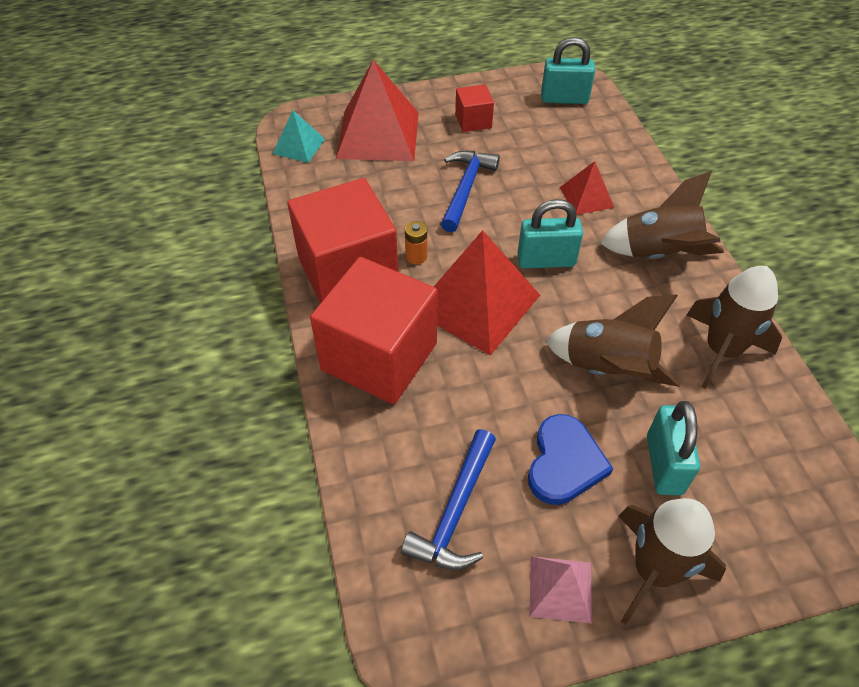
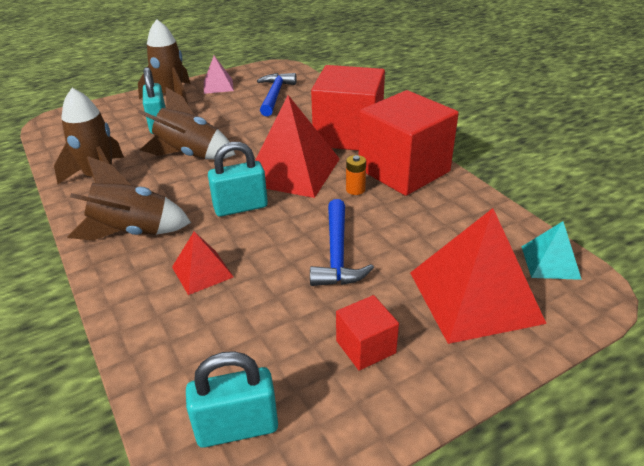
camera: 165 degrees right, 15 degrees down
blue heart [528,414,613,505] -> none

